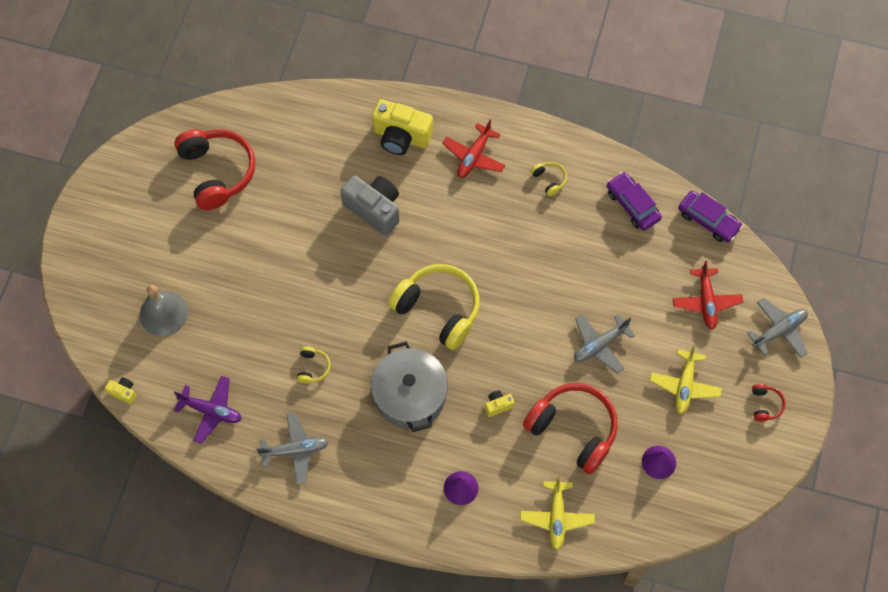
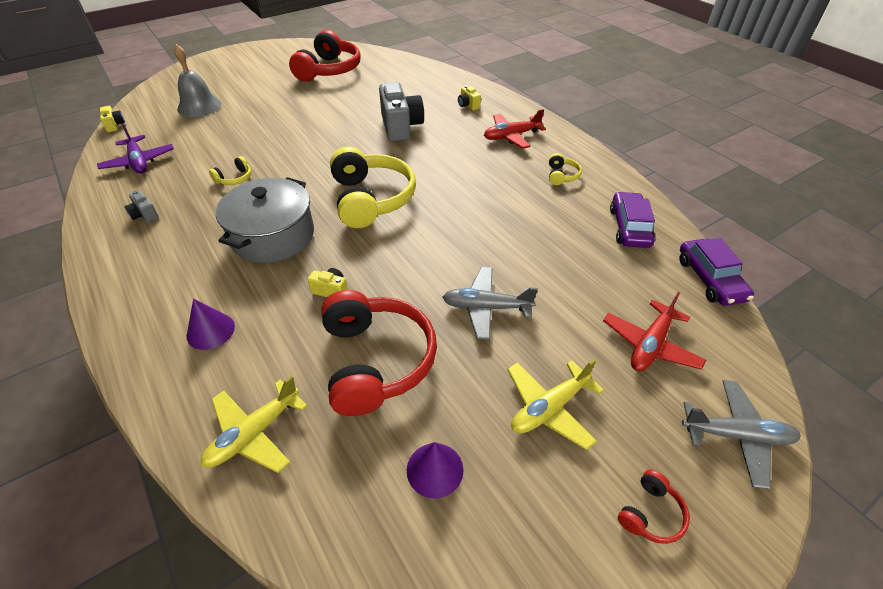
camera: 40 degrees right, 20 degrees down
grey plane [256,413,328,484] -> grey camera [125,190,159,223]
yellow camera [372,99,433,155] -> yellow camera [458,85,481,111], size x0.45

